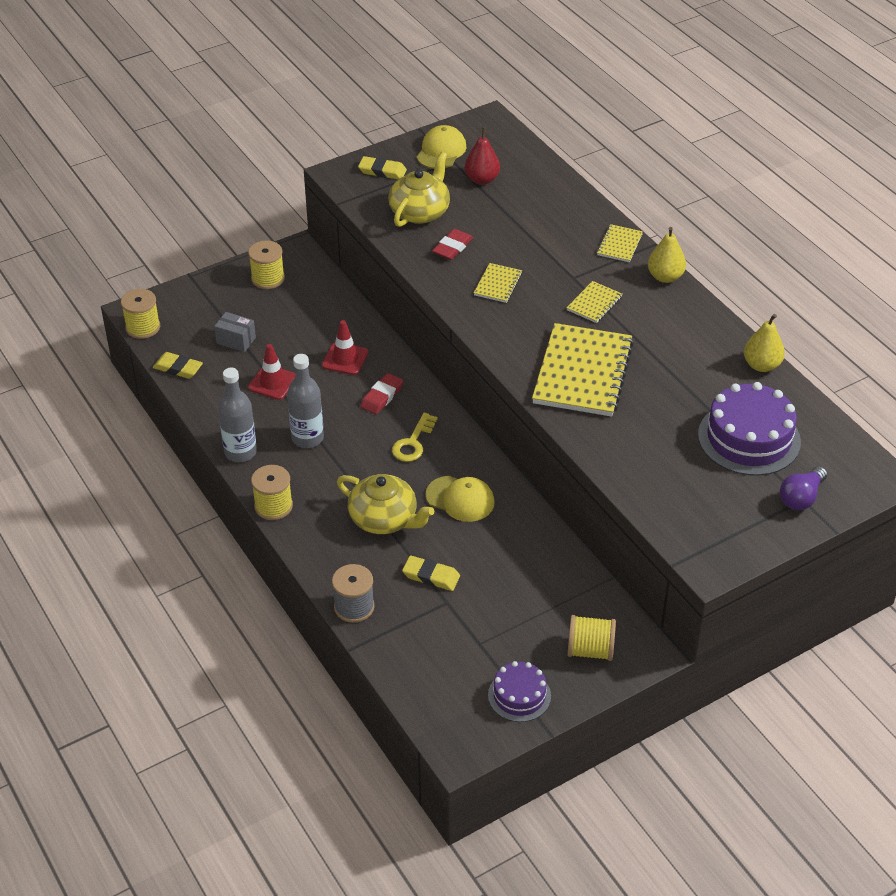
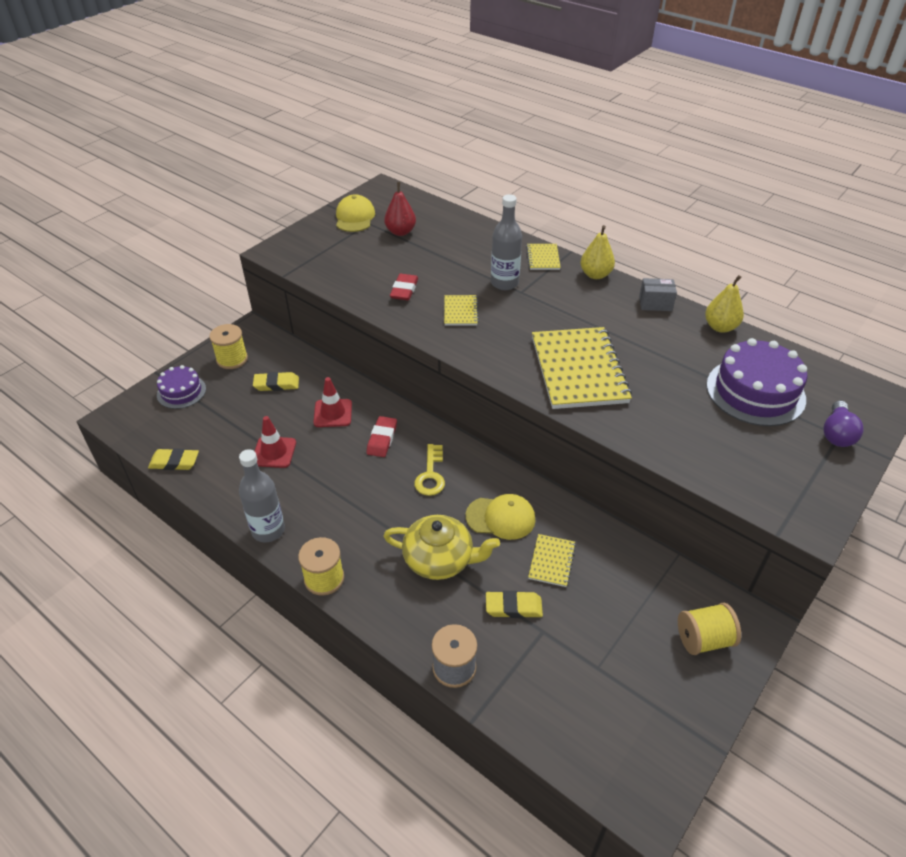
camera: 20 degrees left, 0 degrees up
yellow spool [121,289,160,339] -> none
grey box [214,312,256,352] -> grey box moved to [639,278,677,311]
grey bottle [287,354,324,448] -> grey bottle moved to [491,194,522,290]
yellow eraser [358,156,407,179] -> yellow eraser moved to [253,372,299,391]
yellow teapot [388,152,450,227] -> none
purple cake [488,661,551,722] -> purple cake moved to [157,365,206,409]
yellow notebook [566,281,622,323] -> yellow notebook moved to [528,534,576,587]

